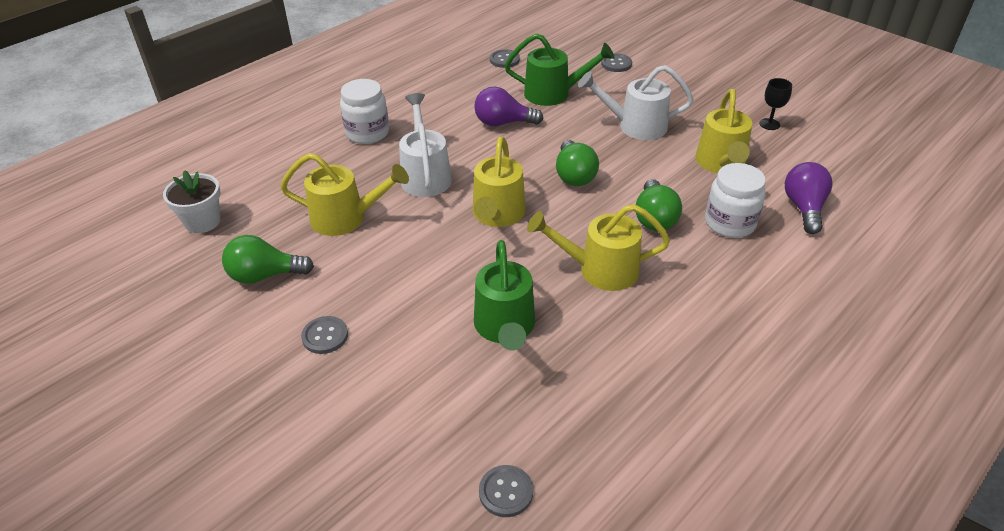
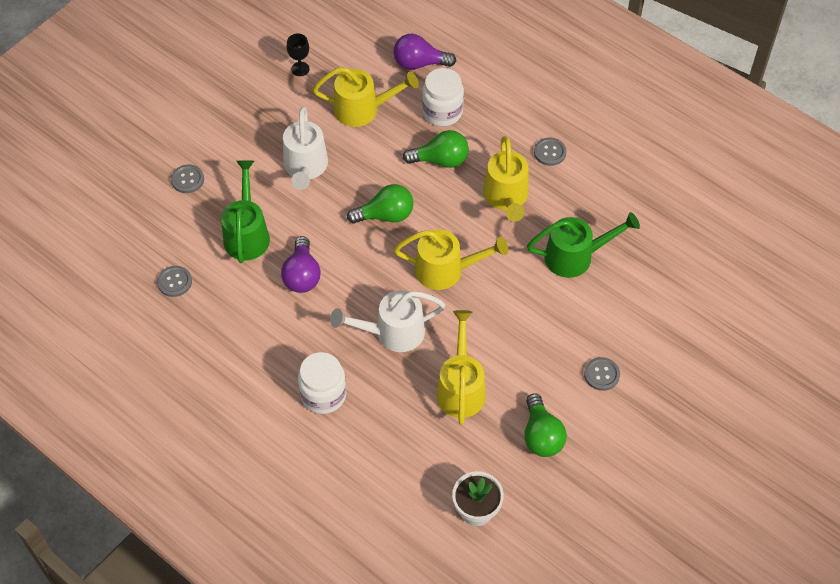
camera: 95 degrees left, 15 degrees up
grey button [479,465,533,517] -> grey button moved to [534,138,566,166]

